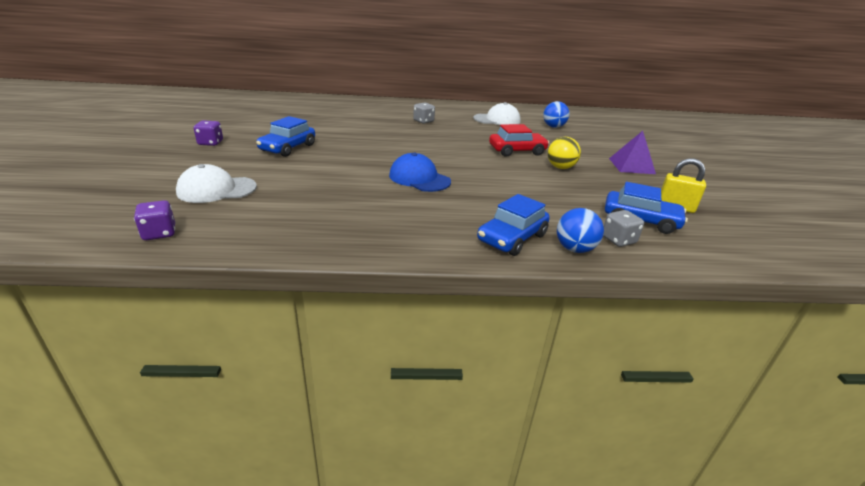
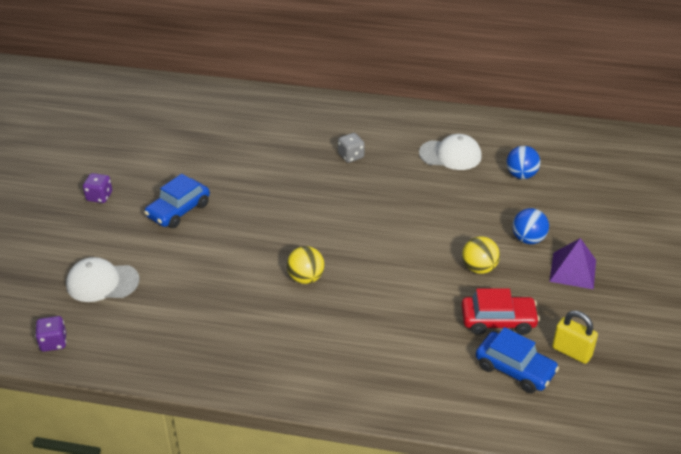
camera: 15 degrees right, 10 degrees up
blue cap [389,153,451,192] -> yellow ball [287,246,325,284]
blue car [477,194,550,256] -> none
red car [489,124,549,157] -> red car moved to [461,288,540,335]
blue ball [557,208,604,253] -> blue ball moved to [512,208,549,244]
grey dice [603,210,644,247] -> none

